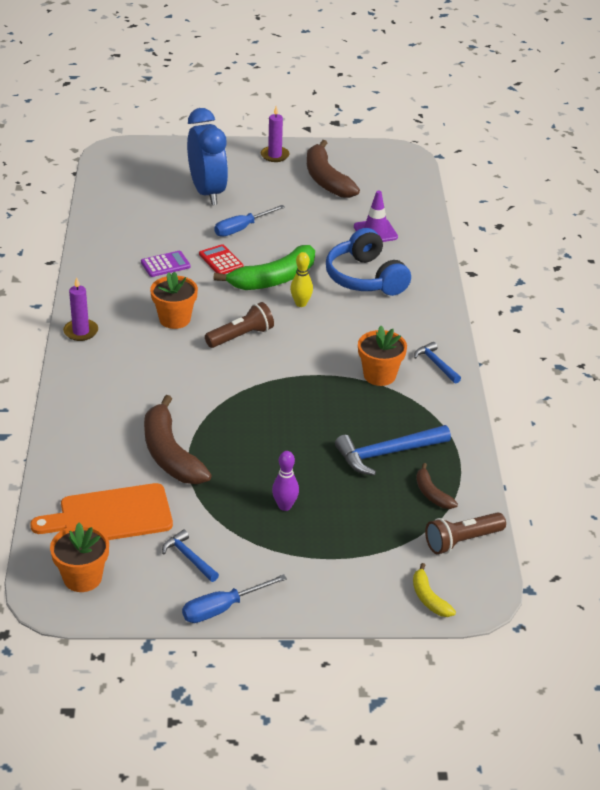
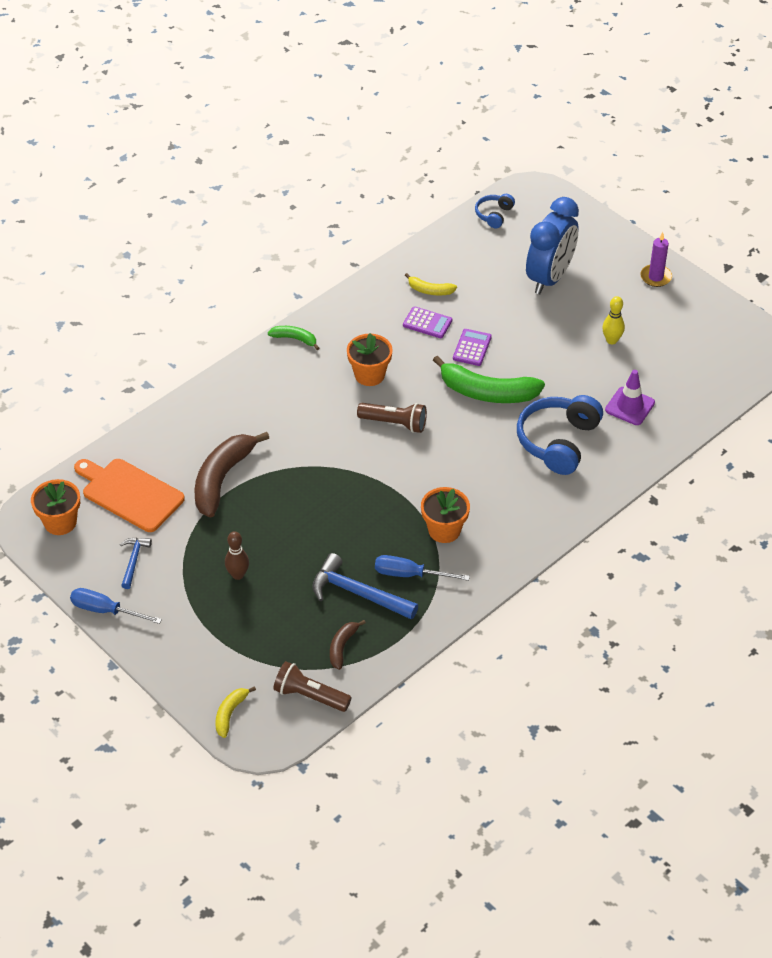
camera: 50 degrees right, 10 degrees up
purple candle [63,277,98,341] -> green banana [268,326,319,350]
red calculator [199,244,244,274] -> purple calculator [453,329,492,366]
blue screwdriver [214,205,285,237] -> blue screwdriver moved to [375,555,470,581]
purple bowling pin [272,451,299,511] -> brown bowling pin [225,531,249,580]
yellow bowling pin [290,252,313,307] -> yellow bowling pin moved to [602,296,625,344]
brown banana [307,140,360,198] -> none
blue hammer [414,342,461,384] -> none
none -> yellow banana [405,273,457,296]
none -> blue headphones [475,194,515,228]

